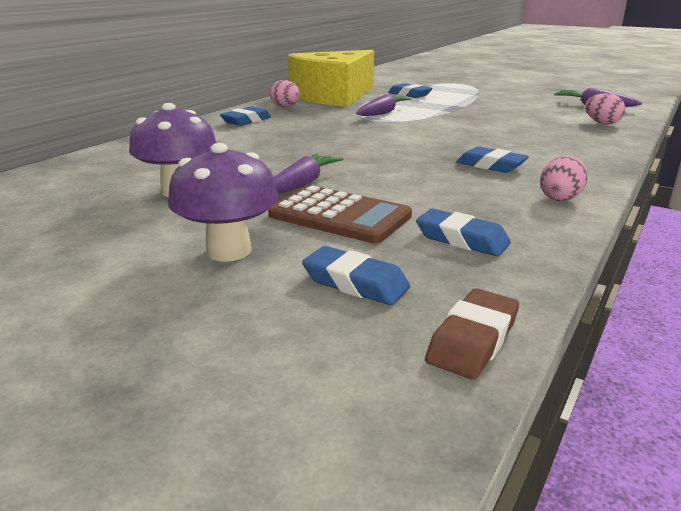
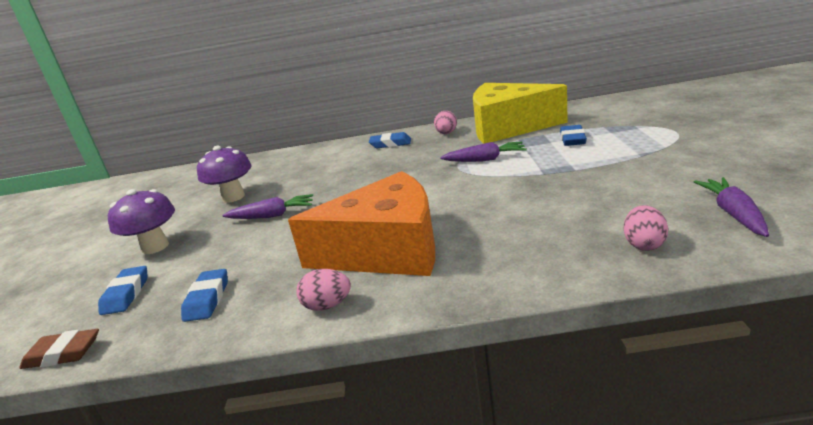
camera: 60 degrees right, 0 degrees up
brown calculator [268,185,412,244] -> none
blue eraser [457,146,529,173] -> orange cheese [288,171,435,276]

